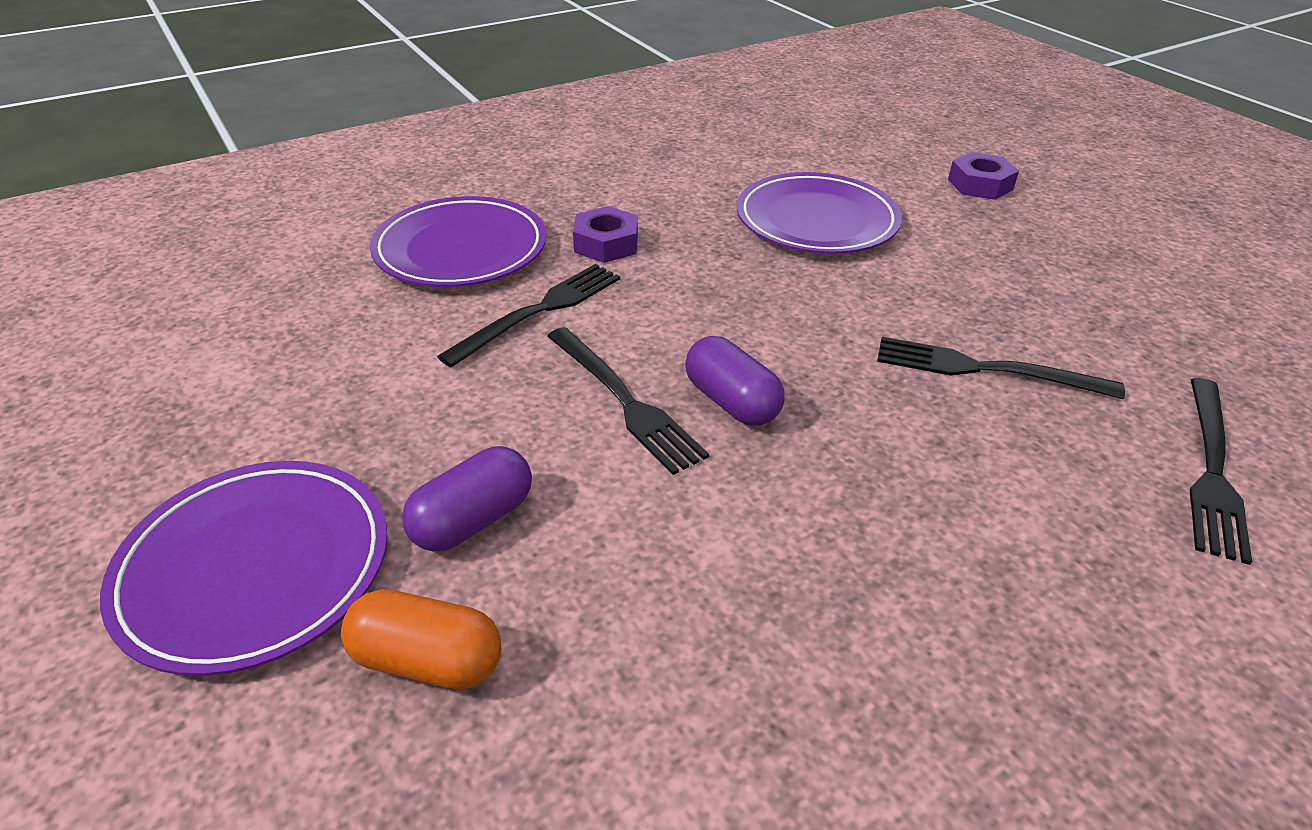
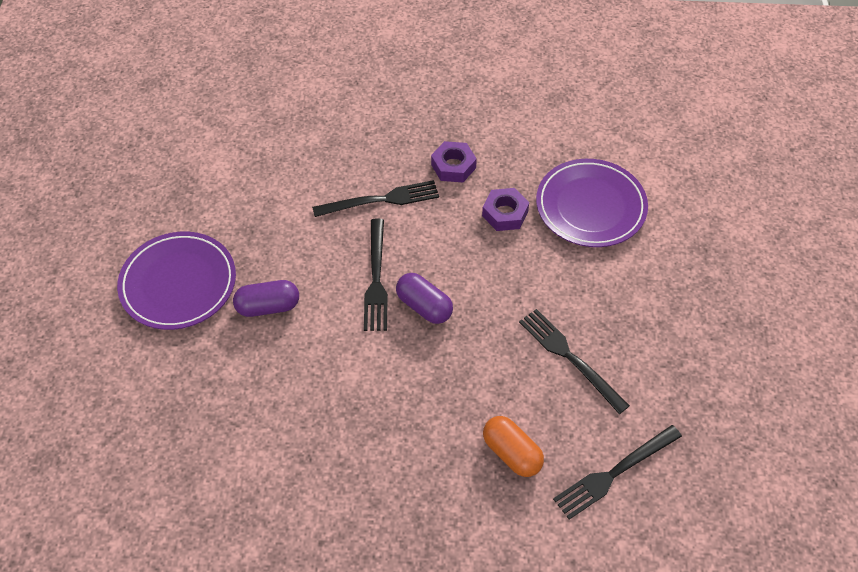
camera: 35 degrees right, 15 degrees up
orange capsule [341,589,501,690] -> orange capsule moved to [483,416,544,477]
purple plate [370,196,547,287] -> none
purple capsule [685,336,785,426] -> purple capsule turned 45 degrees counterclockwise [396,273,453,324]
purple nut [948,152,1019,200] -> purple nut moved to [482,188,529,231]

